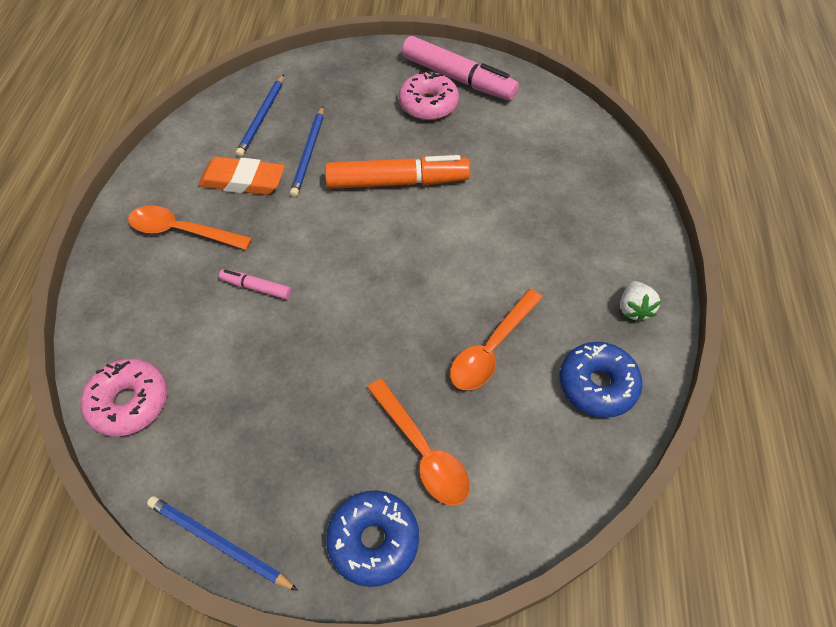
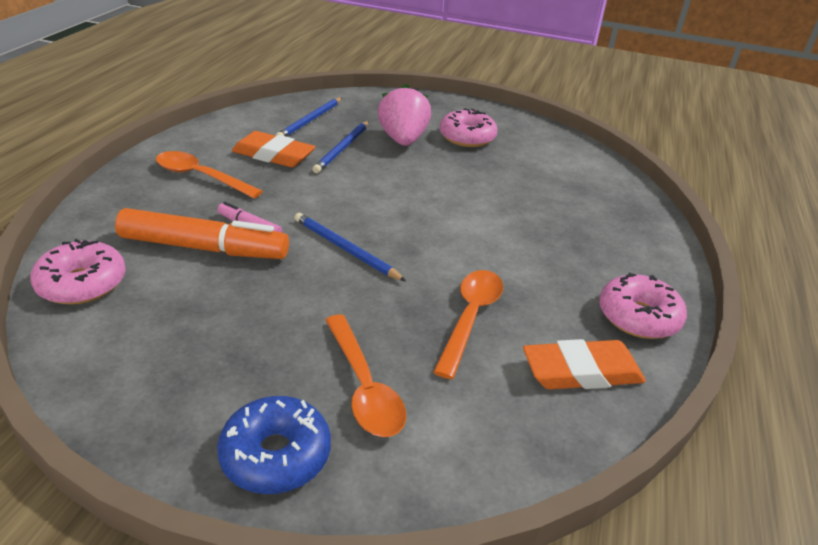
camera: 10 degrees right, 20 degrees down
blue pencil [147,496,298,591] -> blue pencil moved to [295,213,406,281]
orange marker [325,155,470,189] -> orange marker moved to [115,208,289,259]
pink marker [402,36,519,101] -> none
orange spoon [450,289,543,390] -> orange spoon turned 150 degrees clockwise [433,270,504,379]
blue donut [560,342,643,418] -> orange eraser [523,339,646,390]
white strawberry [620,281,661,323] -> pink donut [599,273,687,339]
none -> pink strawberry [378,84,431,146]

